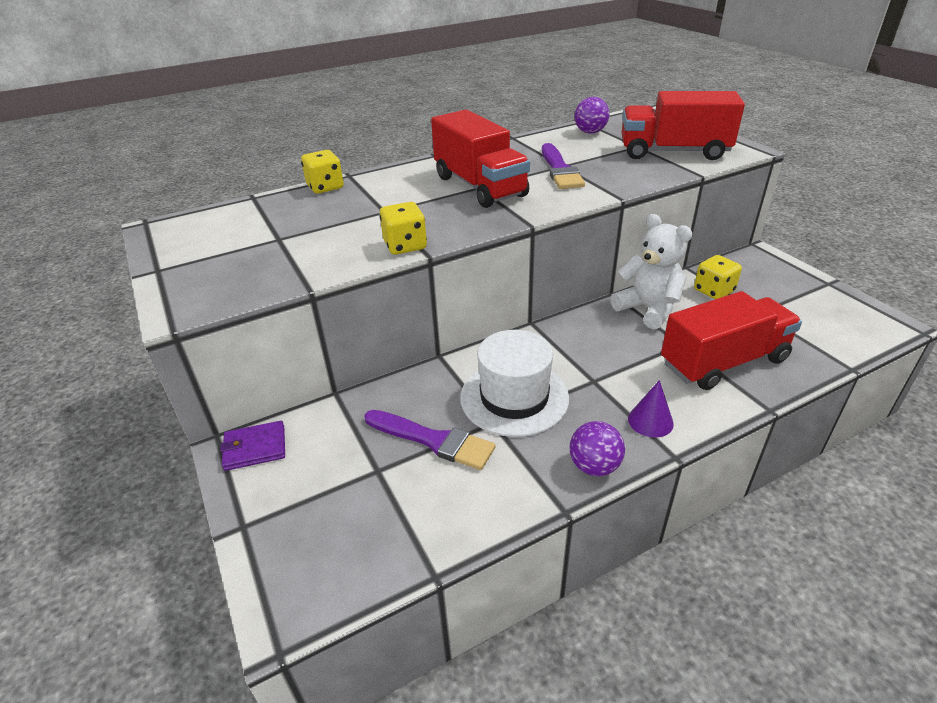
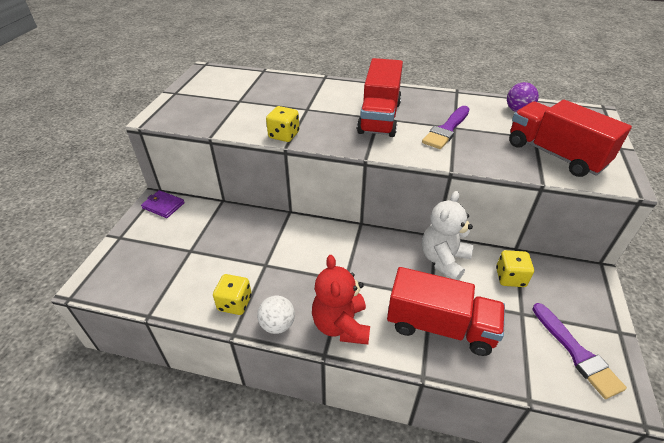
camera: 40 degrees right, 5 degrees up
yellow dice [301,150,344,194] -> yellow dice moved to [213,274,252,315]
purple brush [364,410,496,470] -> purple brush moved to [532,303,627,399]
white hat [460,330,569,437] -> none
purple ball [570,421,625,476] -> white ball [257,296,295,334]
white teddy bear [610,214,693,329] -> white teddy bear turned 150 degrees counterclockwise [422,191,473,280]
purple cone [628,380,674,438] -> red teddy bear [312,255,370,345]

